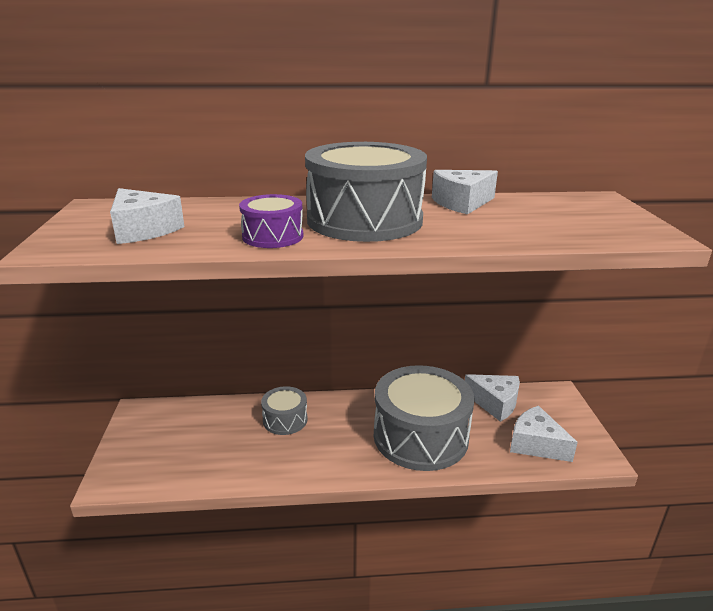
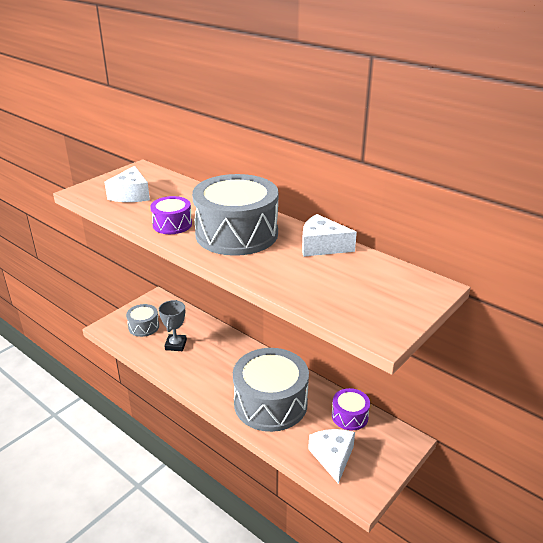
camera: 45 degrees right, 5 degrees up
grey drum [261,386,308,435] -> grey drum moved to [126,304,159,337]
white cheese [465,374,520,422] -> purple drum [332,388,370,430]
none -> grey trophy [159,300,187,351]

